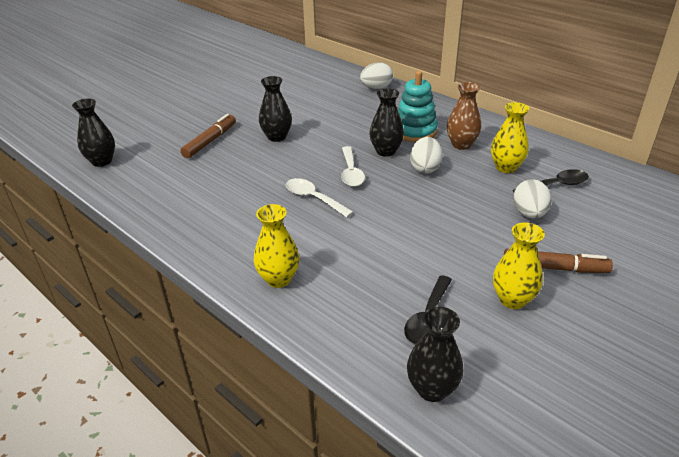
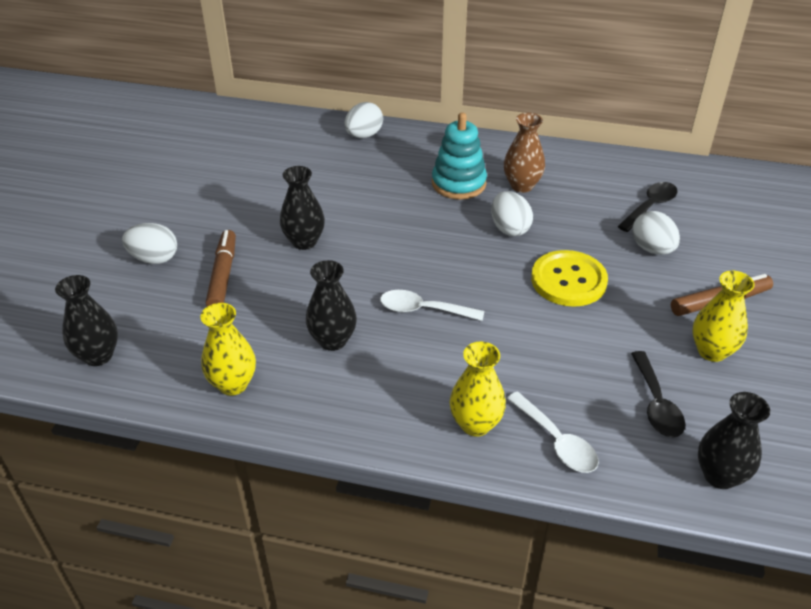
camera: 30 degrees left, 5 degrees up
white spoon [341,146,365,187] -> white spoon moved to [506,392,599,473]
black vase [369,88,404,157] -> black vase moved to [306,260,357,351]
yellow vase [491,102,529,173] -> yellow vase moved to [200,303,256,396]
none -> white egg [122,223,177,264]
none -> yellow button [531,250,608,307]

